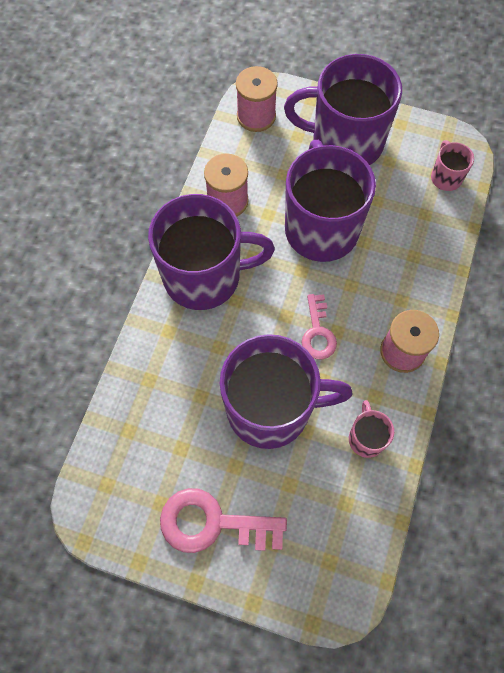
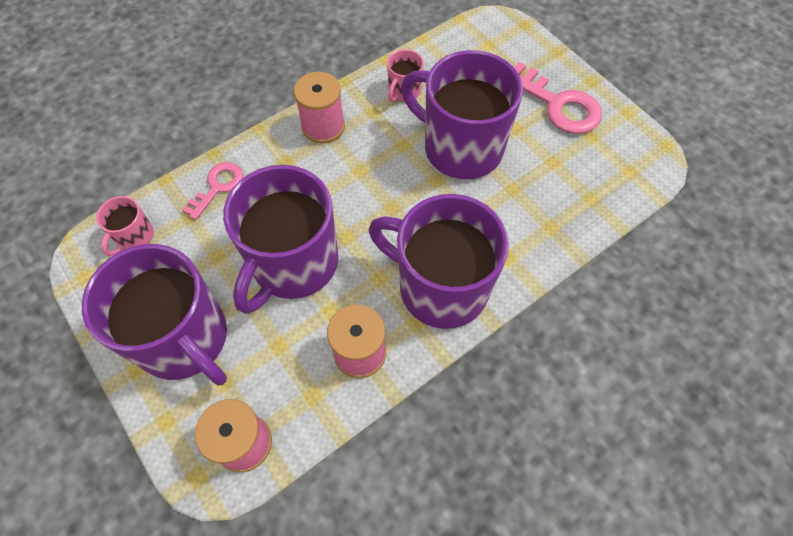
camera: 145 degrees left, 5 degrees down
pink key [302,294,337,359] -> pink key moved to [182,162,243,220]

